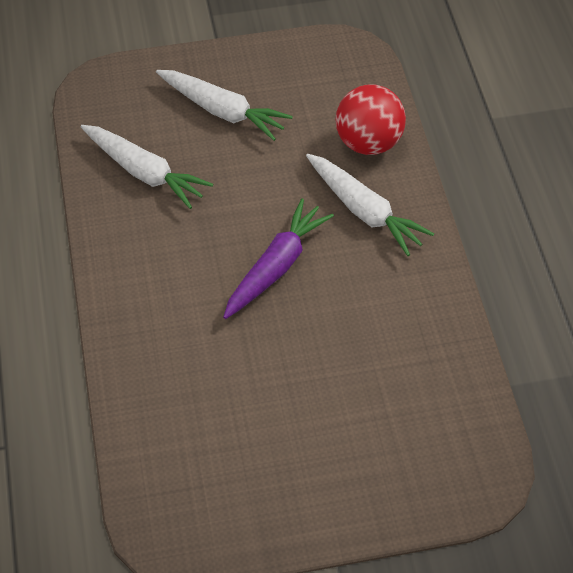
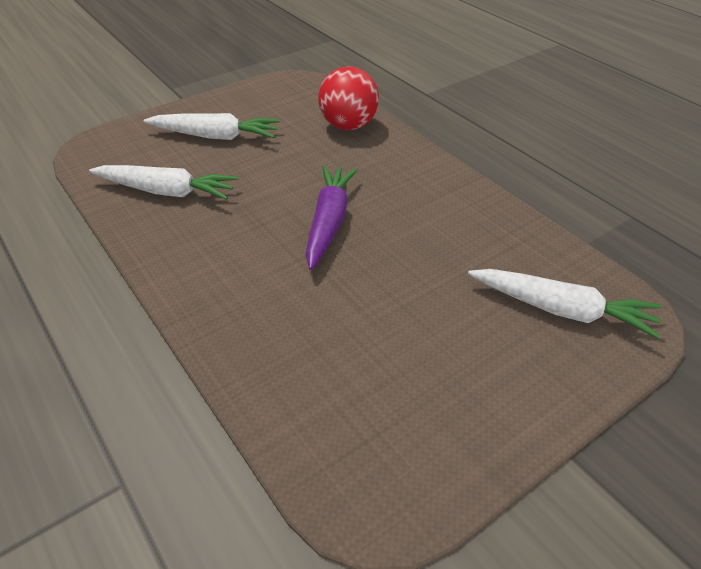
camera: 25 degrees left, 10 degrees down
white carrot [306,154,434,256] -> white carrot moved to [468,269,662,339]

